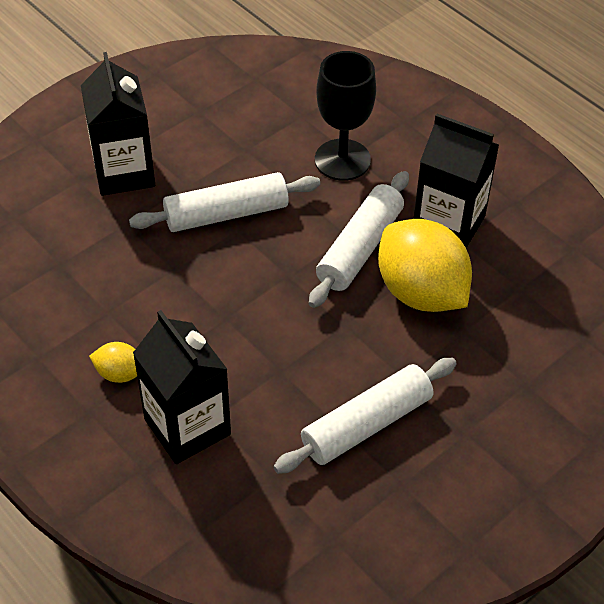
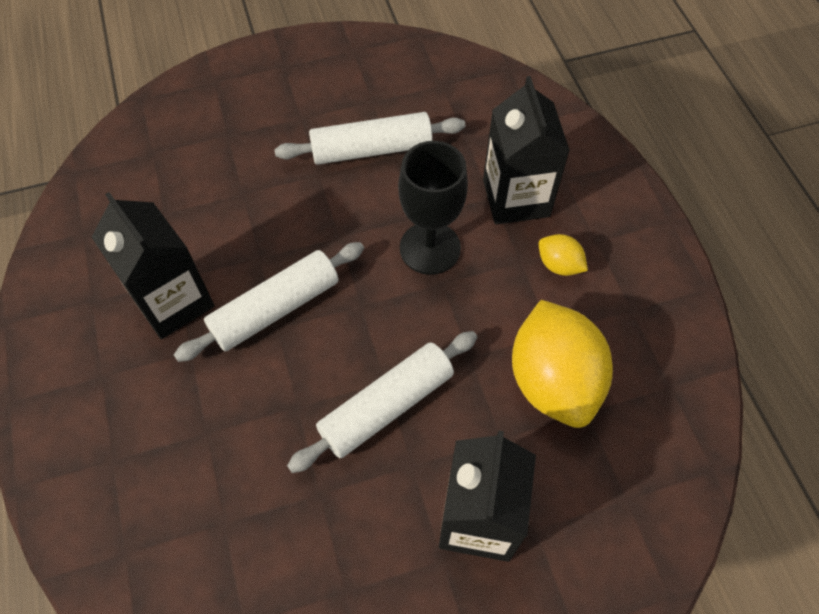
camera: 155 degrees left, 10 degrees up
white rolling pin [129,172,320,232] -> white rolling pin turned 45 degrees counterclockwise [287,331,477,473]
black goblet [315,51,376,181] -> black goblet moved to [398,141,468,275]
yellow lemon [378,219,472,312] -> yellow lemon moved to [512,300,613,428]

